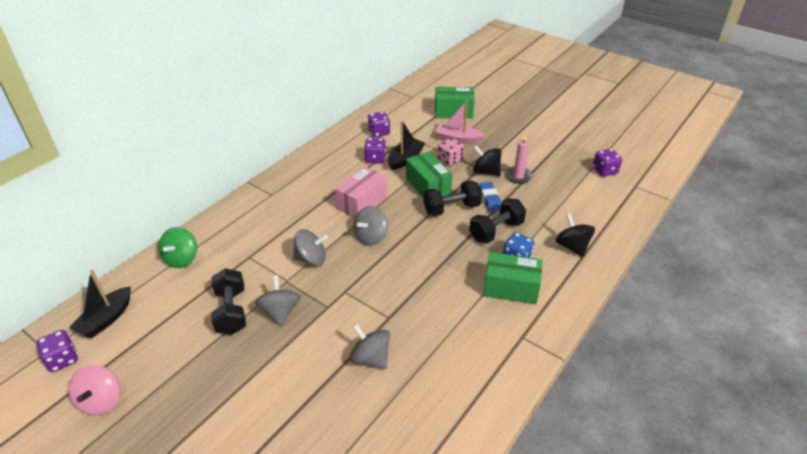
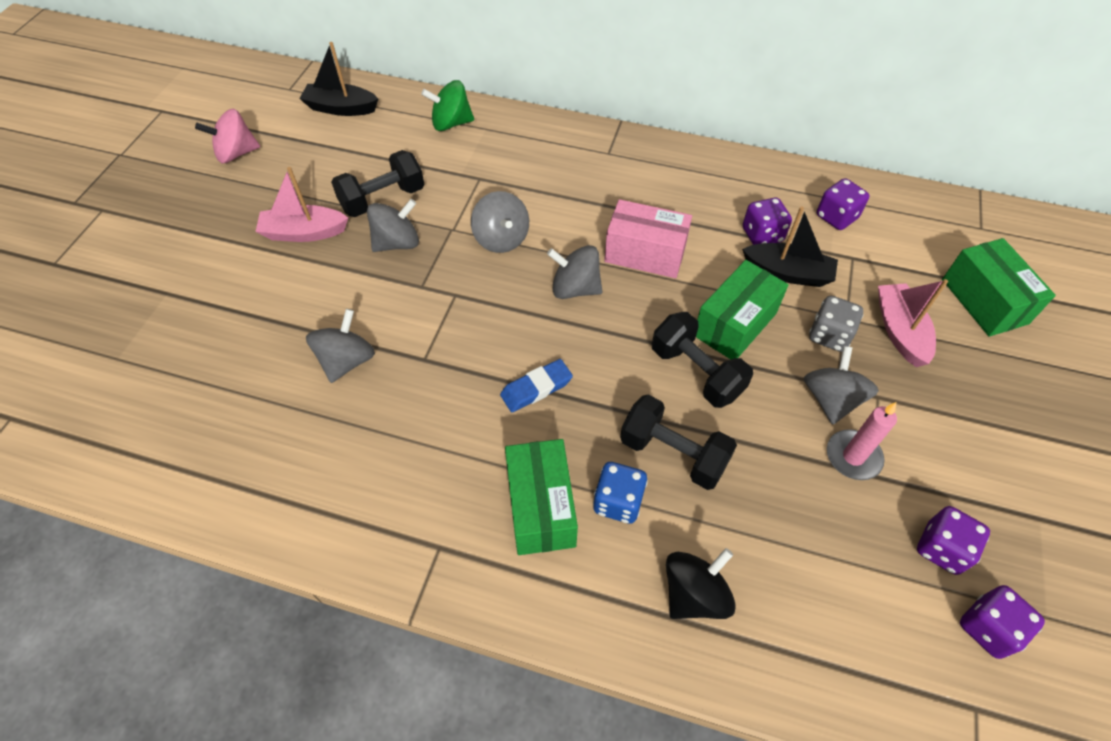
camera: 70 degrees right, 15 degrees up
purple dice [36,330,78,372] -> purple dice moved to [917,506,990,575]
pink dice [438,138,464,166] -> grey dice [809,296,863,352]
black spinning top [473,145,501,176] -> grey spinning top [804,346,879,425]
blue eraser [479,182,501,212] -> blue eraser moved to [500,359,573,412]
none -> pink boat [255,167,348,242]

